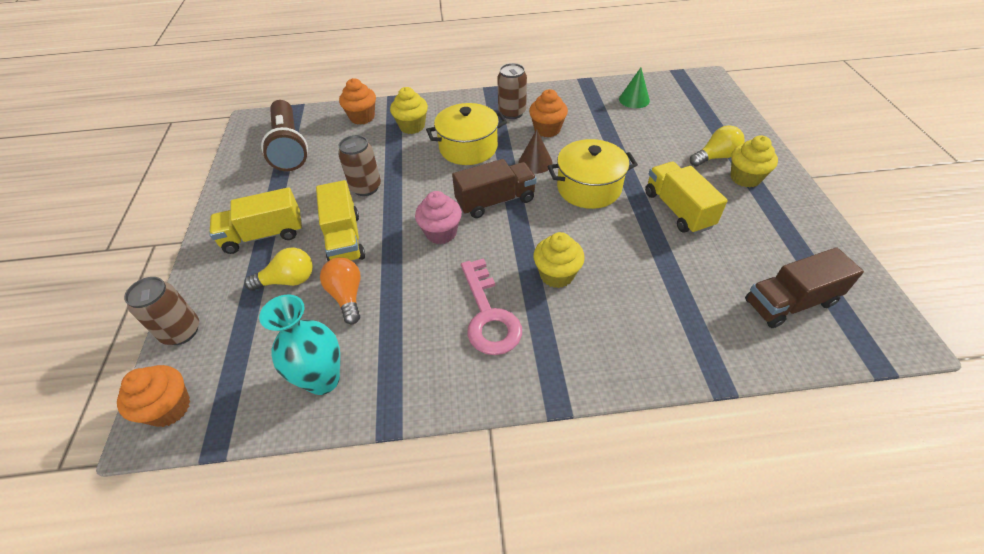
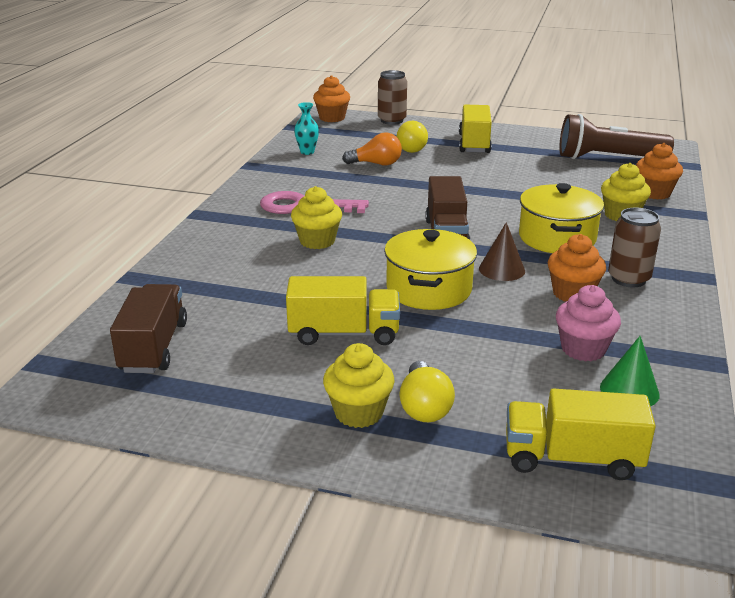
camera: 110 degrees right, 20 degrees down
turquoise vase [259,295,340,395] -> turquoise vase [294,102,319,155], size x0.58
yellow truck [316,180,365,262] -> yellow truck moved to [506,388,656,480]
brown can [338,135,381,196] -> none
pink cupcake [415,191,462,244] -> pink cupcake moved to [556,285,621,362]

